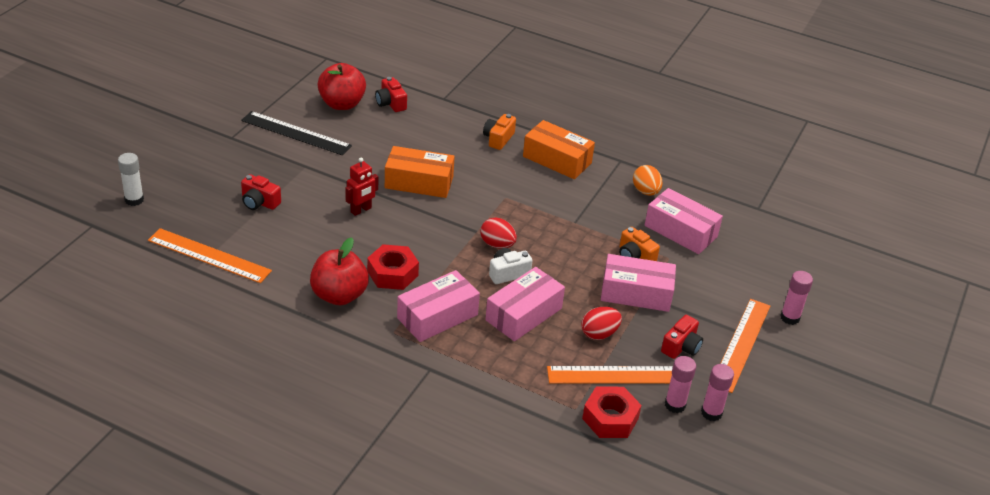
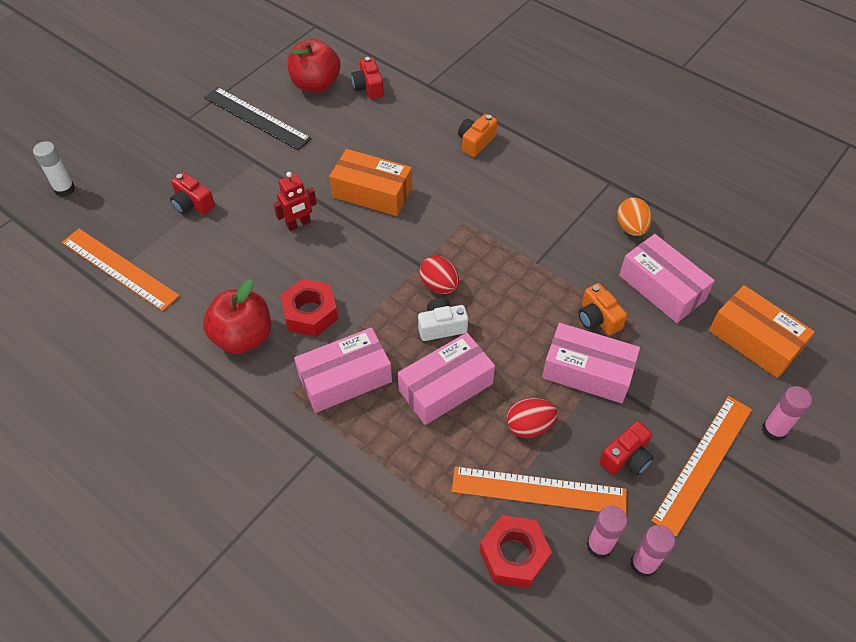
camera: 15 degrees right, 15 degrees up
orange box [523,120,595,179] -> orange box moved to [709,285,815,378]

